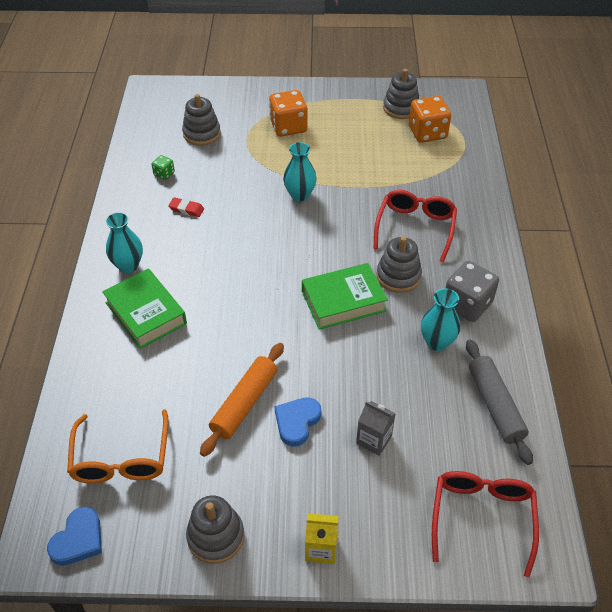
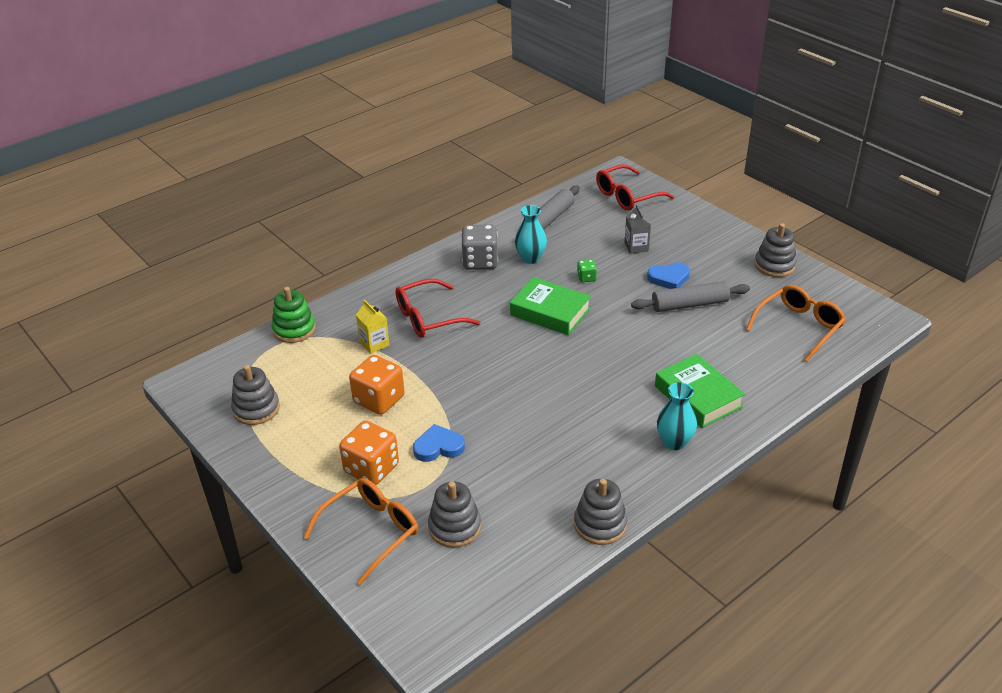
camera: 130 degrees left, 10 degrees down
blue heart [47,507,102,566] -> blue heart moved to [413,424,465,462]
green book [102,268,187,349] -> green book turned 45 degrees counterclockwise [655,354,745,428]
green dice [152,155,175,180] -> green dice moved to [577,259,597,282]
red eraser [168,197,204,217] -> none
orange rolling pin [200,343,284,457] -> grey rolling pin [631,281,750,312]
turquoise vase [283,142,317,201] -> none
yellow carton [305,513,339,564] -> yellow carton moved to [356,300,390,354]
grey stacking toy [377,236,422,293] -> grey stacking toy moved to [574,479,627,545]
orange dice [409,96,451,143] -> orange dice moved to [349,355,405,415]
none -> green stacking toy [272,287,316,343]
none -> orange glasses [304,478,418,585]

